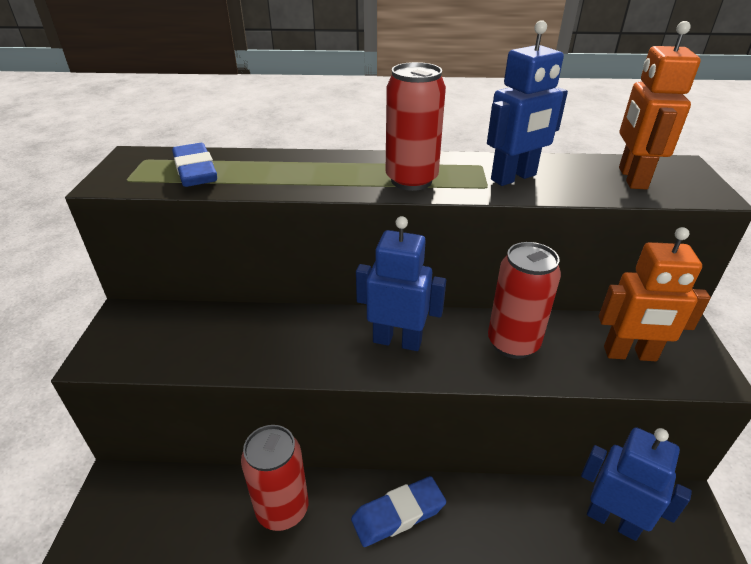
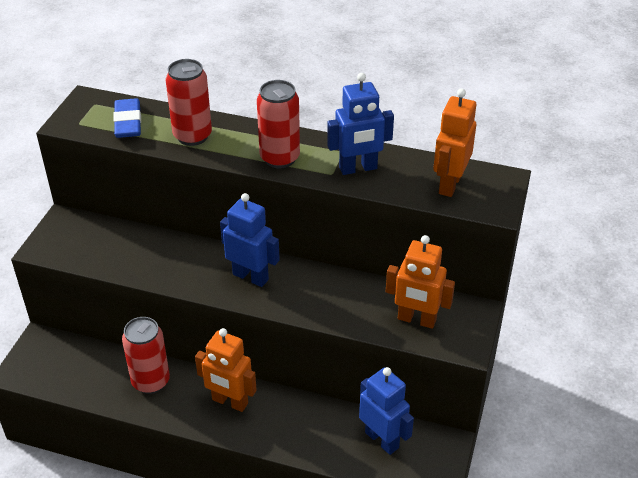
camera: 15 degrees right, 5 degrees up
blue eraser [351,476,446,547] -> orange robot [195,328,257,412]
red can [488,242,561,359] -> red can moved to [166,59,212,146]

